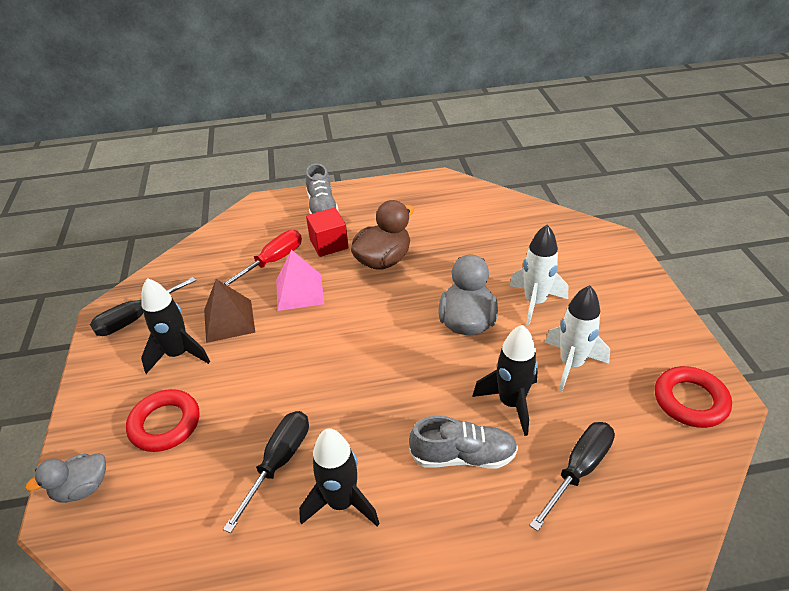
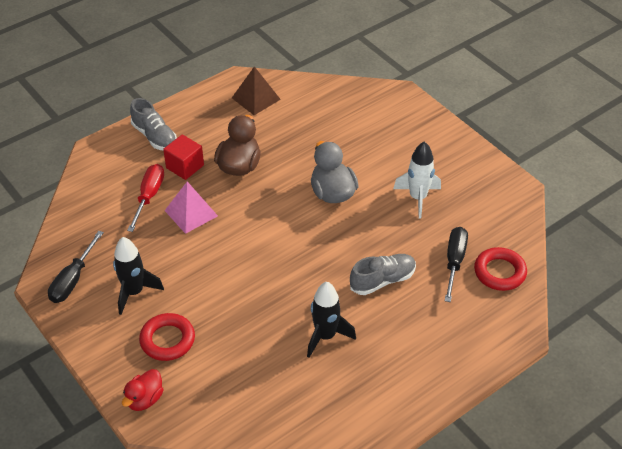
camera: 30 degrees left, 5 degrees up
grey duck [25,453,106,503] -> red duck [122,369,164,411]
brown pyramid [204,279,256,343] -> brown pyramid moved to [232,66,281,115]
black screwdriver [223,411,309,533] -> none
black rocket [472,325,538,436] -> none
white rocket [509,225,568,326] -> none
red ring [655,366,732,428] -> red ring moved to [474,247,527,291]

